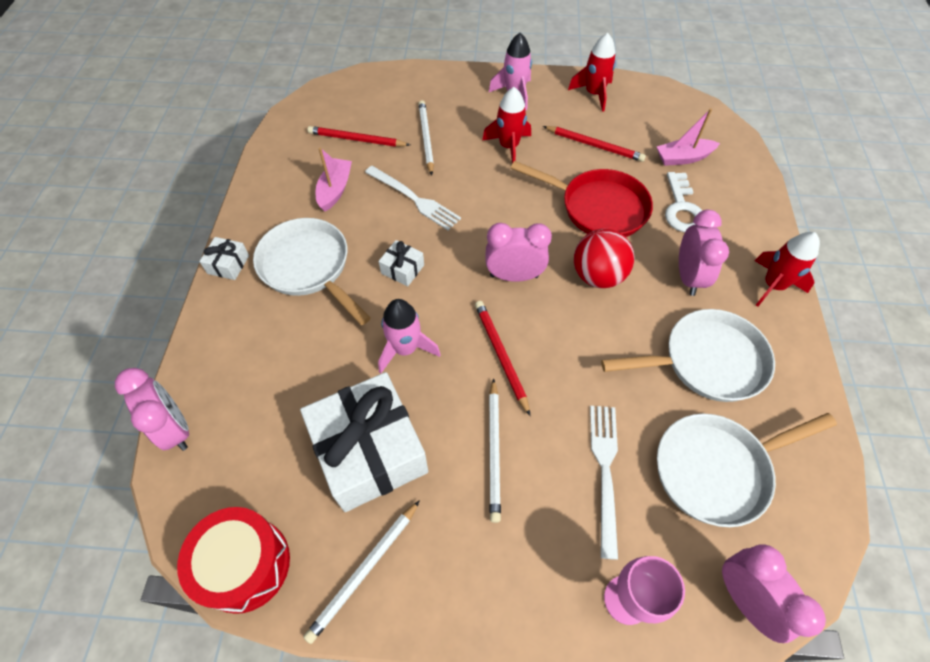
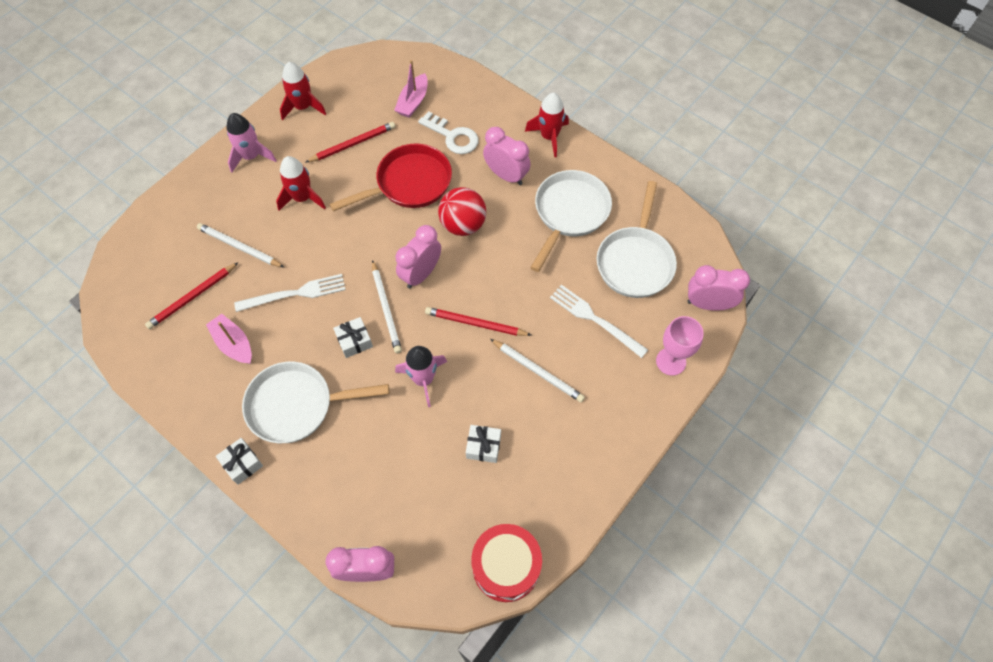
camera: 55 degrees left, 5 degrees up
white gift [300,372,428,512] -> white gift [466,425,501,463], size x0.42
white pencil [304,500,420,644] -> white pencil moved to [372,260,402,353]

